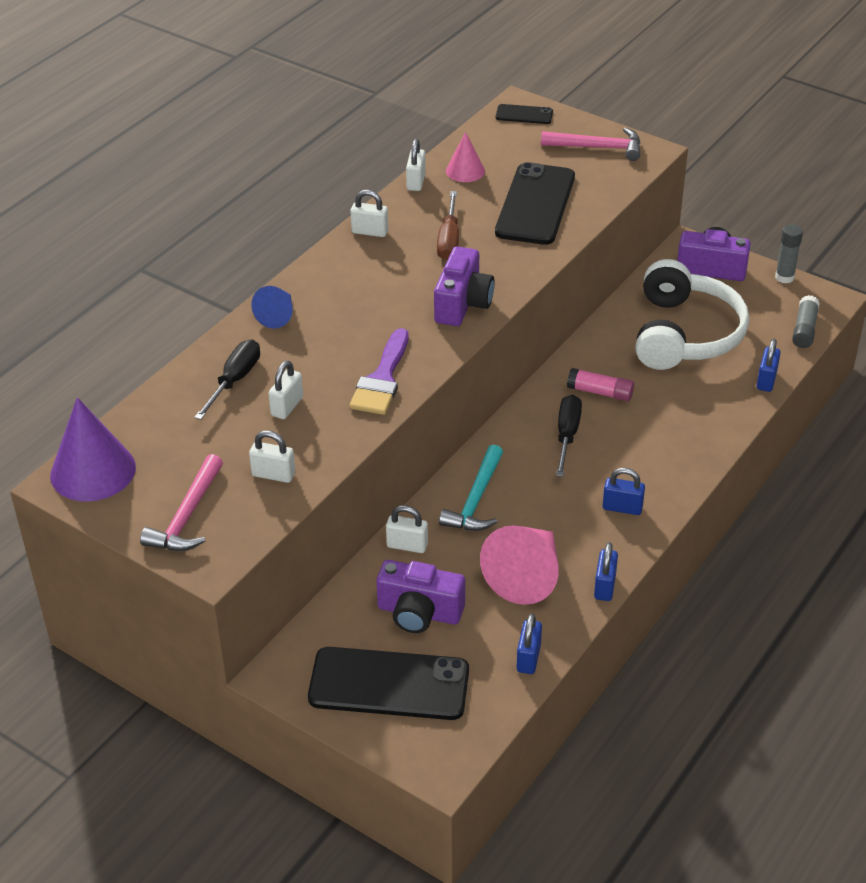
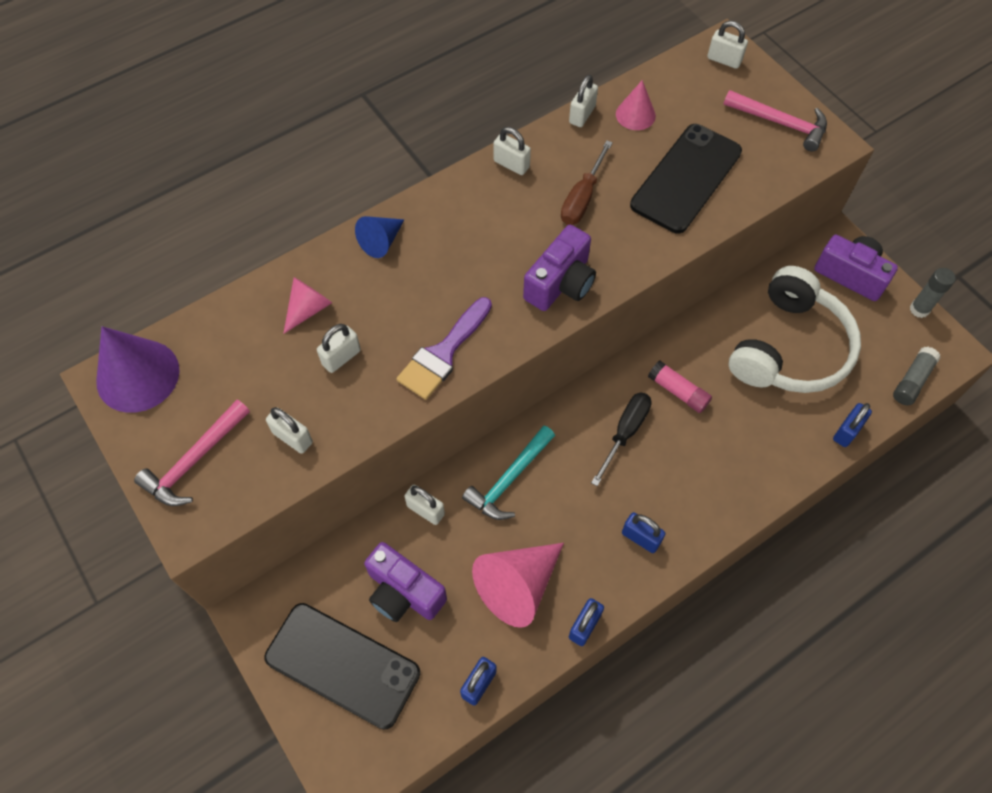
camera: 20 degrees right, 20 degrees up
black screwdriver [194,340,260,420] -> pink cone [283,277,332,334]
black phone [496,104,553,124] -> white padlock [707,21,748,69]

